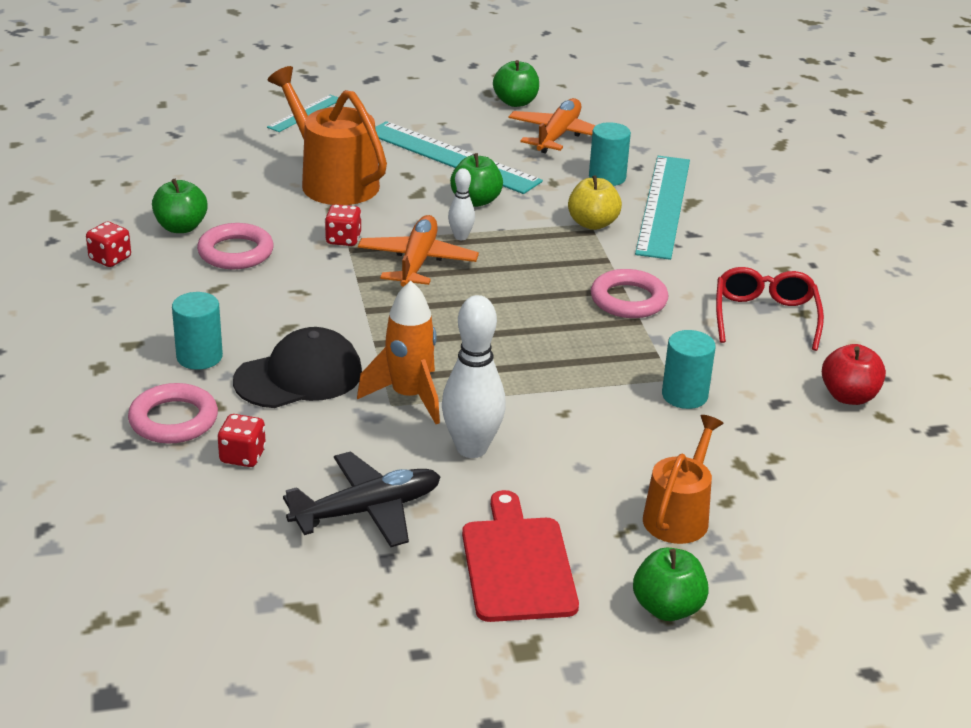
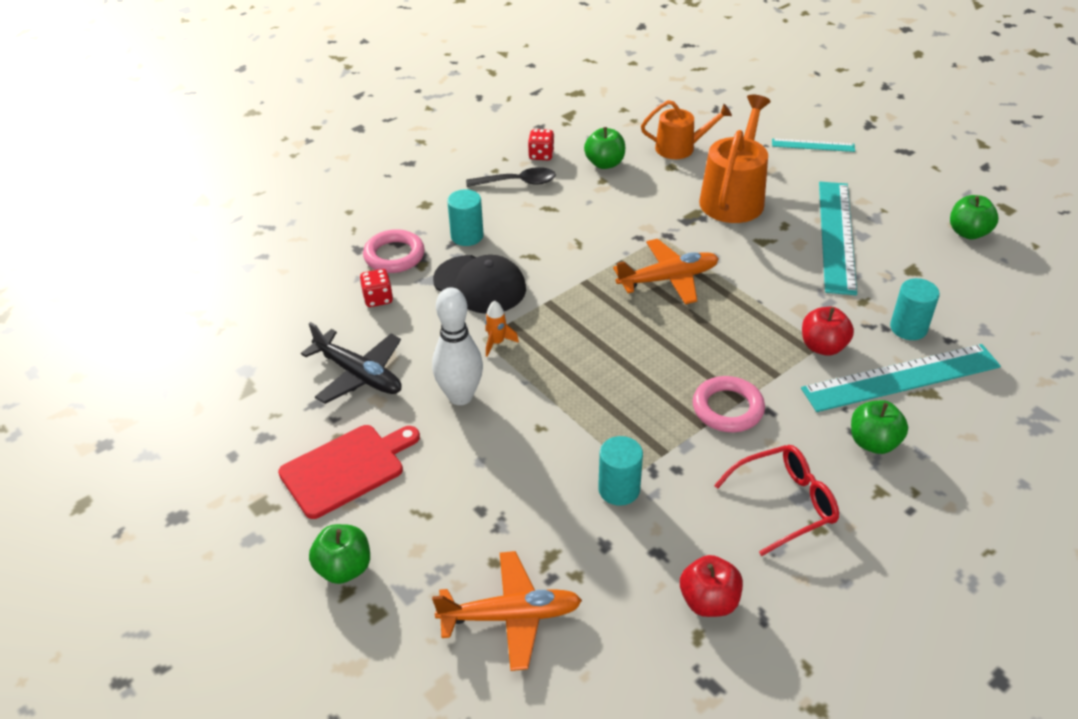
camera: 65 degrees right, 10 degrees up
pink ring [197,223,274,269] -> none
red dice [325,204,362,246] -> none
orange rocket [357,281,440,424] -> orange rocket [485,300,519,357], size x0.53
white bowling pin [448,168,475,240] -> none
green apple [450,153,503,207] -> green apple moved to [851,400,908,454]
orange plane [508,98,596,153] -> orange plane moved to [432,551,582,671]
yellow apple [568,175,622,230] -> red apple [802,307,854,356]
orange watering can [643,415,724,544] -> orange watering can moved to [641,100,732,159]
none -> black spoon [466,167,556,187]

